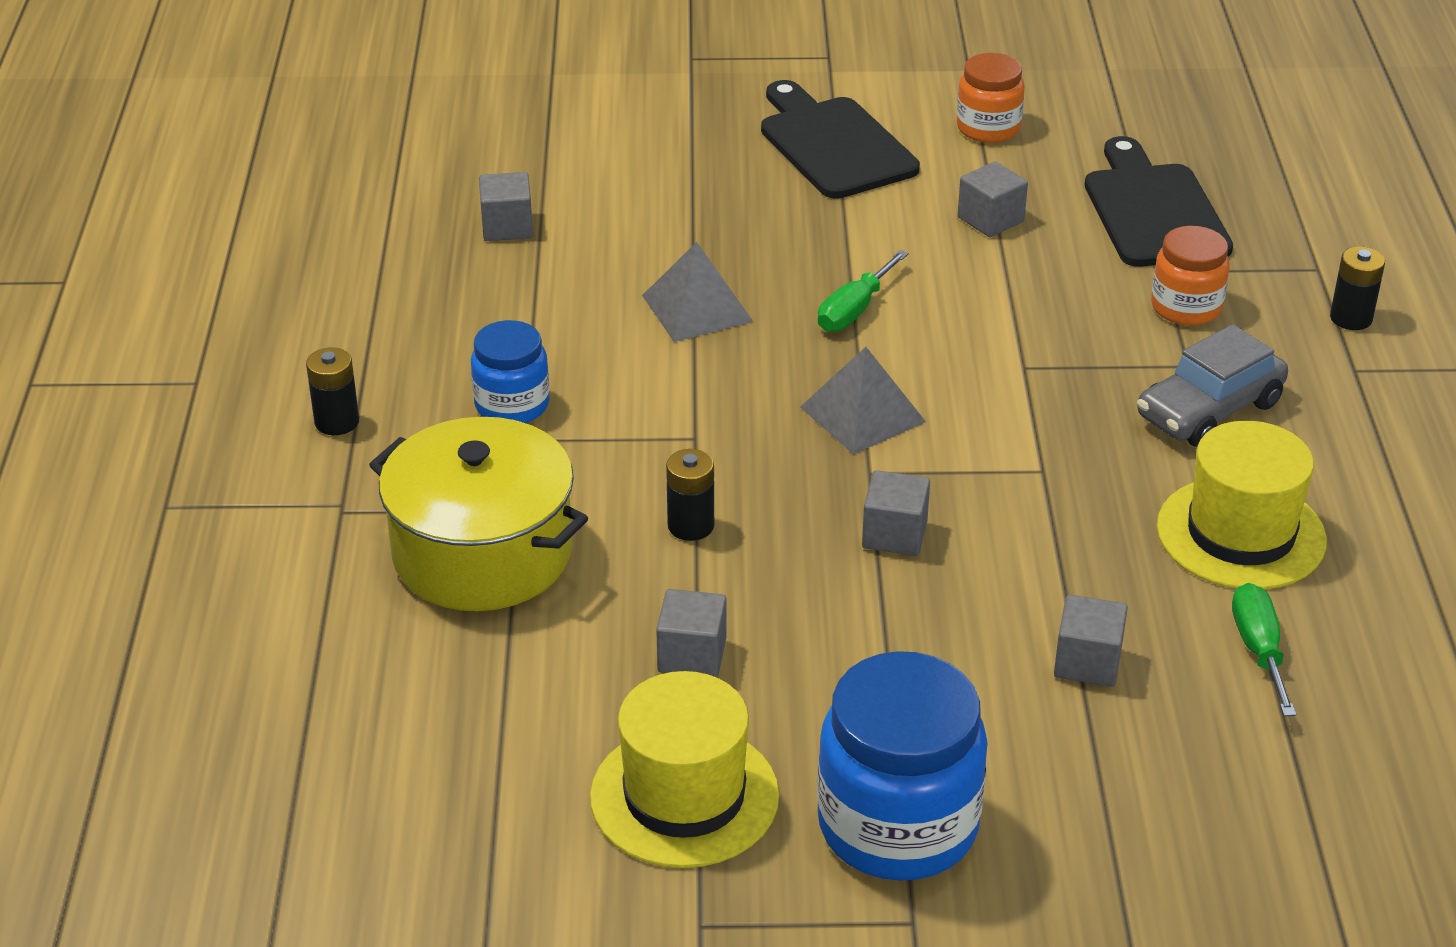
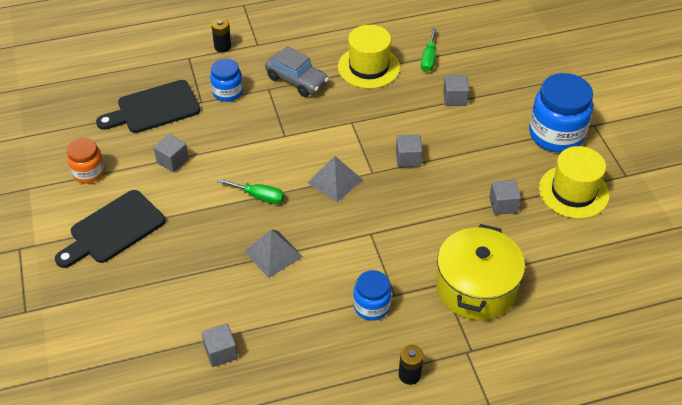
camera: 105 degrees left, 10 degrees up
black battery [666,449,714,541] -> none
orange jar [1151,226,1230,326] -> blue jar [210,59,243,102]
green screwdriver [1232,583,1296,716] -> green screwdriver turned 60 degrees counterclockwise [421,28,436,72]

